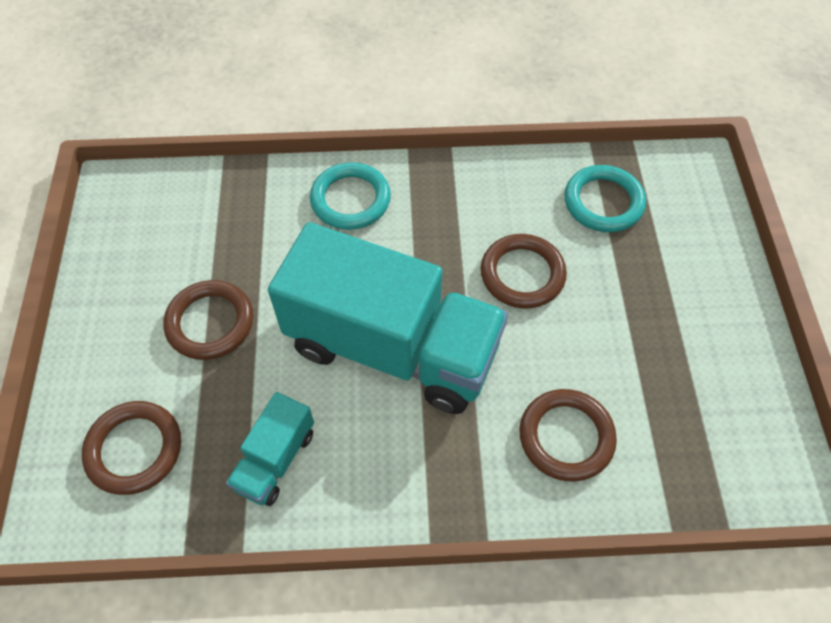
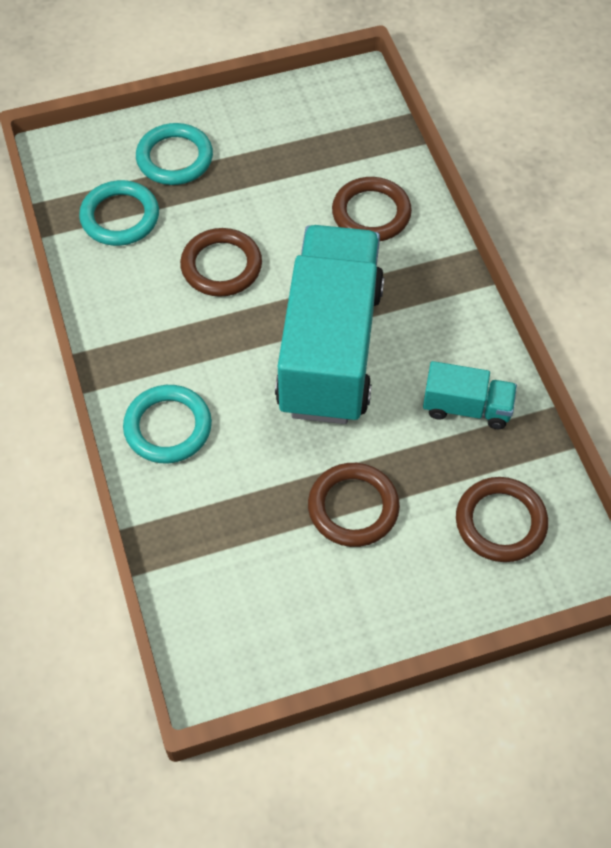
camera: 105 degrees left, 0 degrees up
none -> turquoise ring [136,123,213,185]

